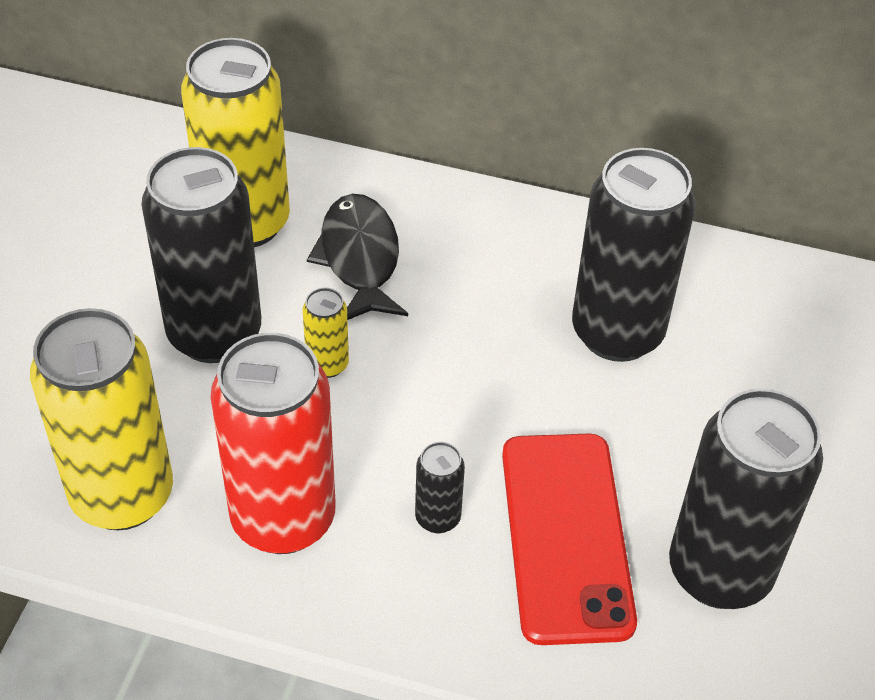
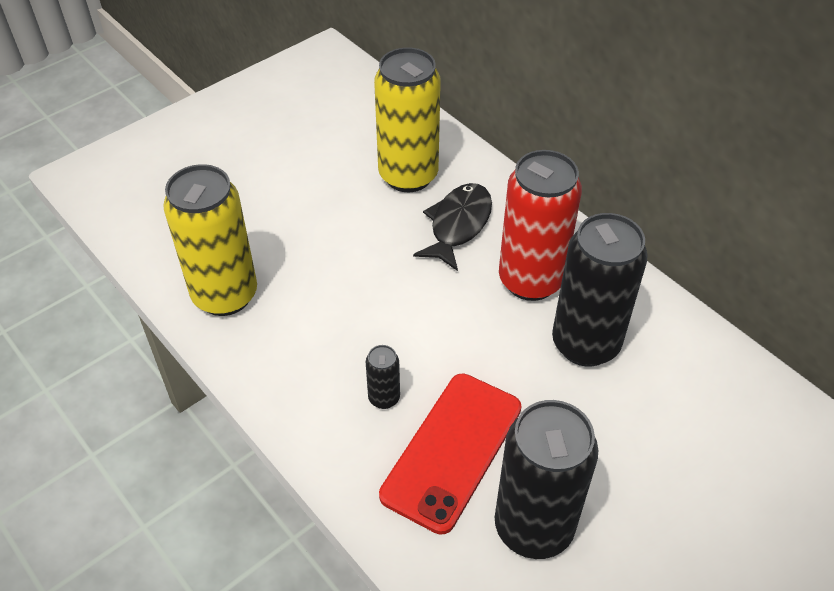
camera: 35 degrees right, 0 degrees up
black can [142,147,261,363] -> none
red can [211,333,336,554] -> red can moved to [499,150,582,301]
yellow can [302,288,349,378] -> none

